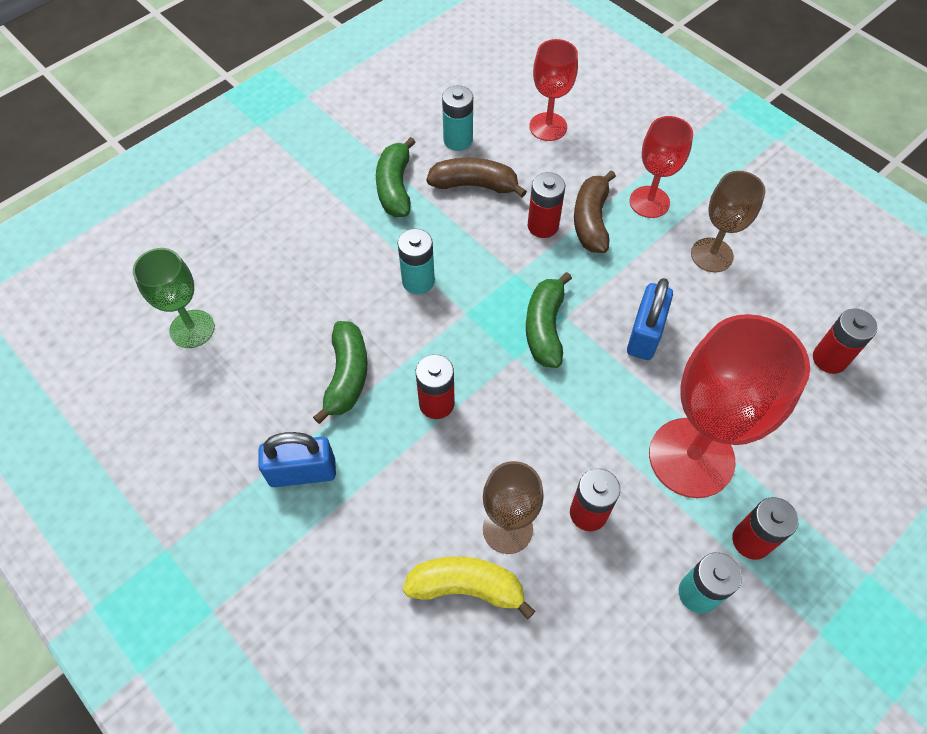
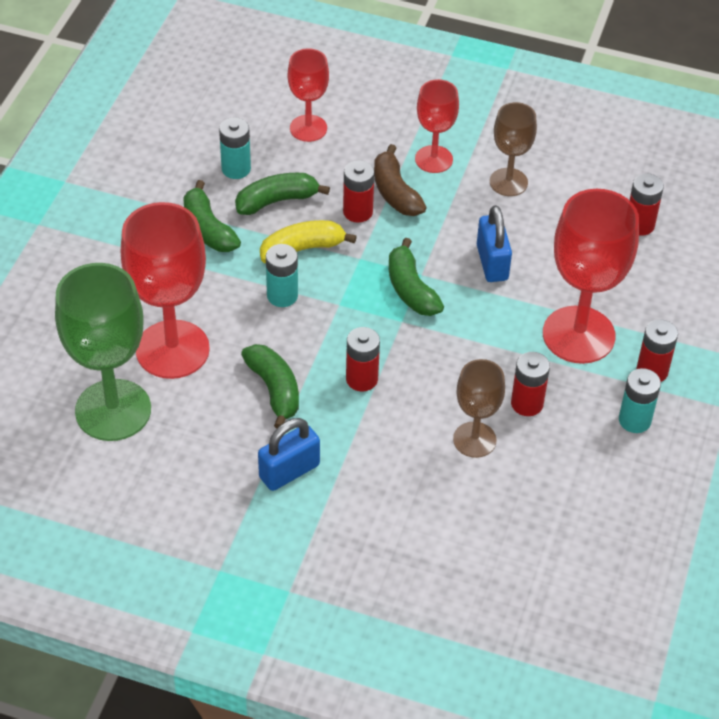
camera: 30 degrees left, 10 degrees down
green goblet [133,248,215,348] -> green goblet [55,263,151,441], size x1.76
yellow banana [403,556,535,620] -> yellow banana moved to [260,220,357,263]
brown banana [426,158,527,197] -> green banana [235,173,330,215]
none -> red goblet [121,202,210,379]

